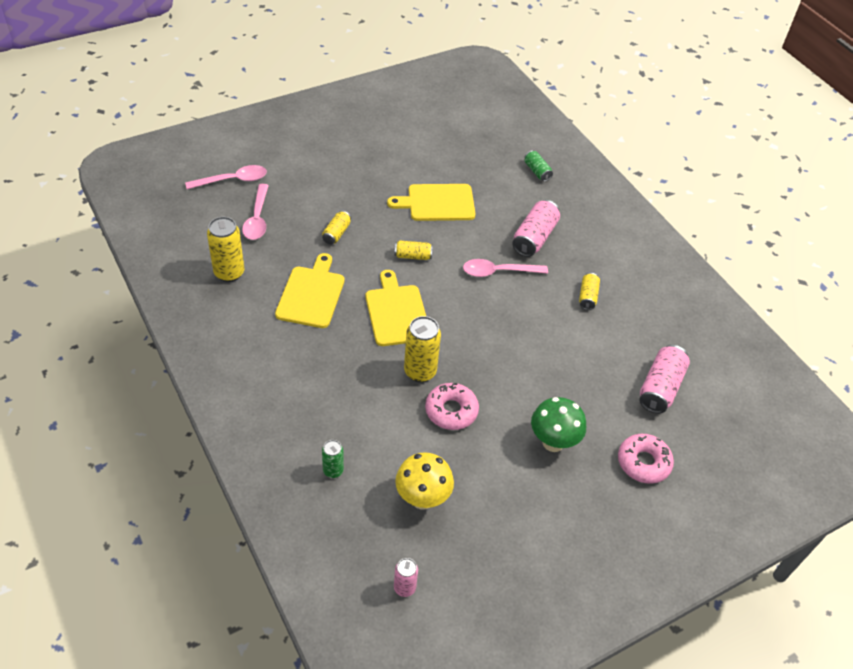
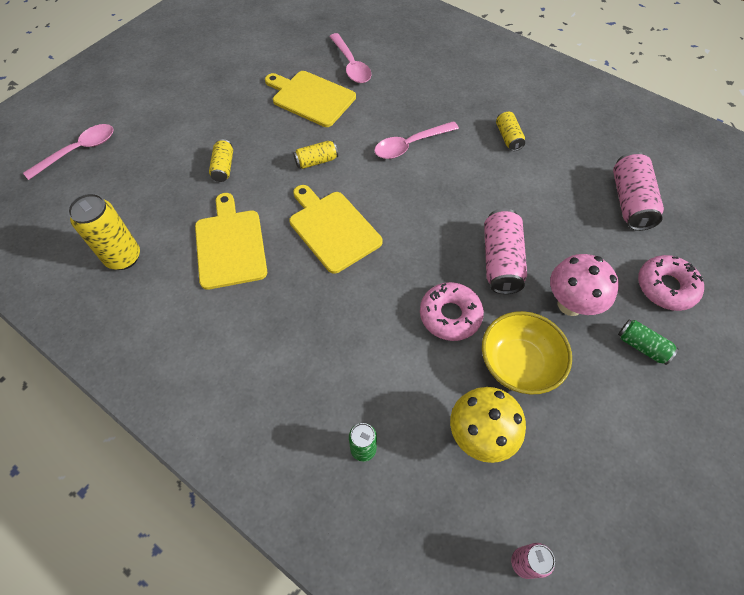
camera: 20 degrees left, 10 degrees up
pink spoon [242,184,269,240] -> pink spoon moved to [329,33,371,83]
yellow cutting board [387,184,476,221] -> yellow cutting board turned 60 degrees clockwise [265,71,356,127]
yellow can [404,316,441,382] -> none
pink can [512,200,560,257] -> pink can moved to [484,208,527,294]
green can [524,151,553,182] -> green can moved to [618,320,679,365]
green mushroom [531,397,586,452] -> pink mushroom [550,254,619,316]
none -> yellow bowl [482,311,572,395]

